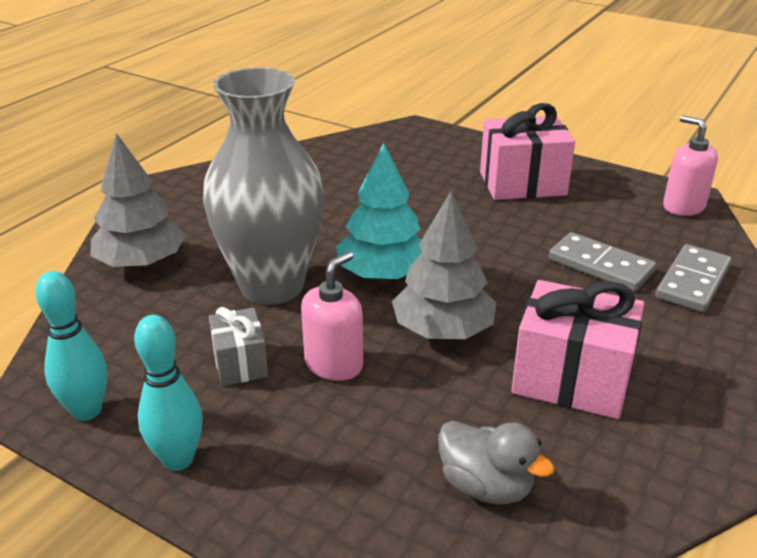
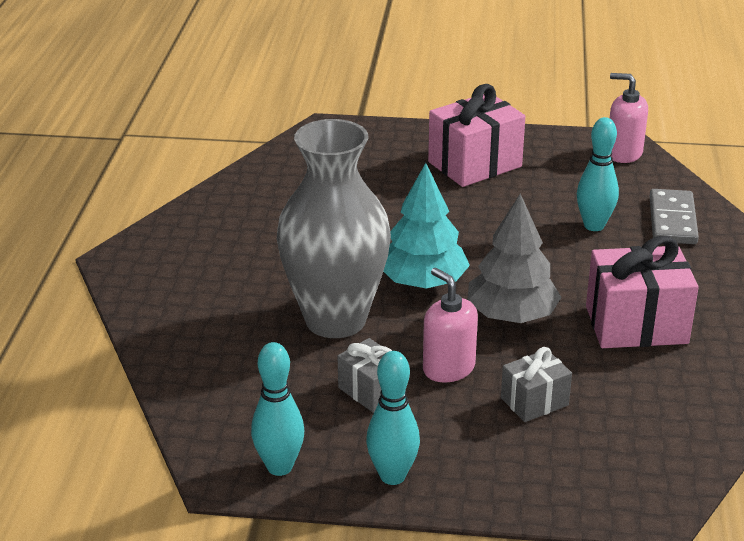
camera: 25 degrees left, 0 degrees up
grey tree [90,133,186,269] -> none
pink soap dispenser [301,251,363,381] -> pink soap dispenser turned 45 degrees counterclockwise [423,268,478,382]
grey duck [438,421,554,504] -> none
grey domino [549,232,656,291] -> turquoise bowling pin [577,117,619,231]
none -> grey gift [501,347,572,422]

